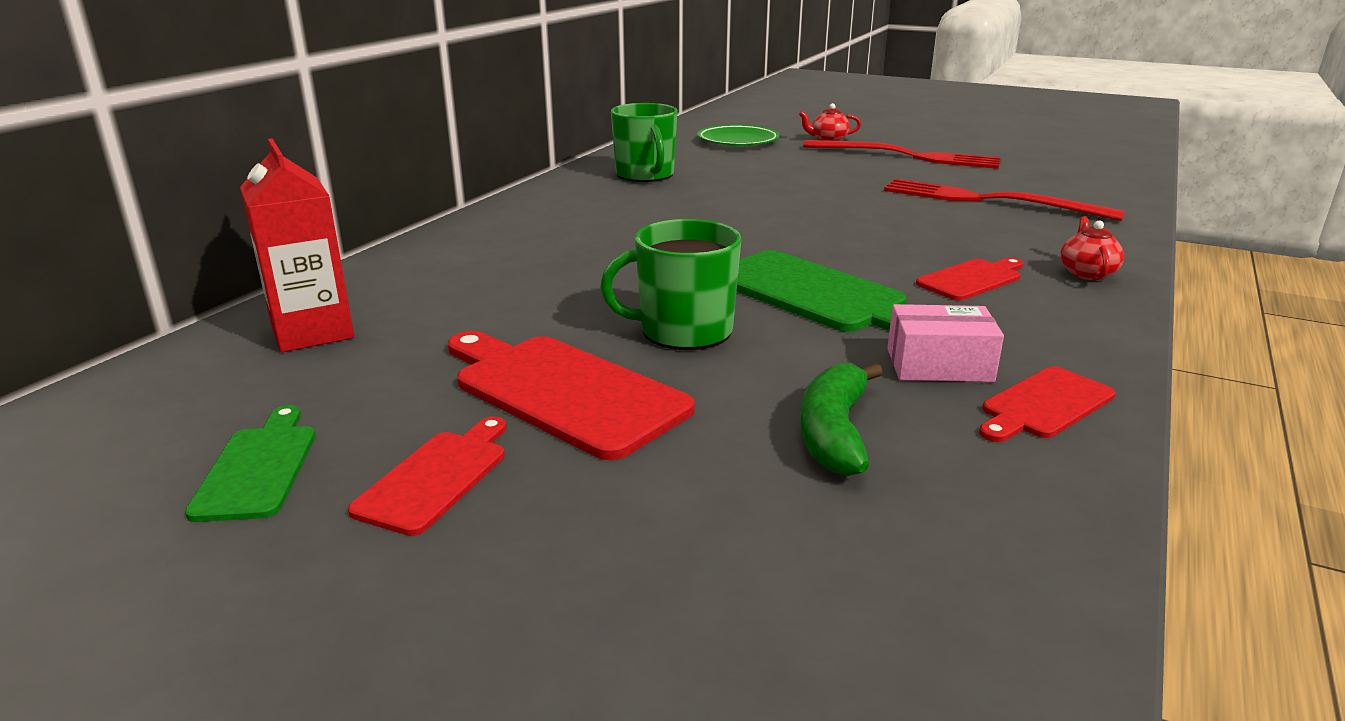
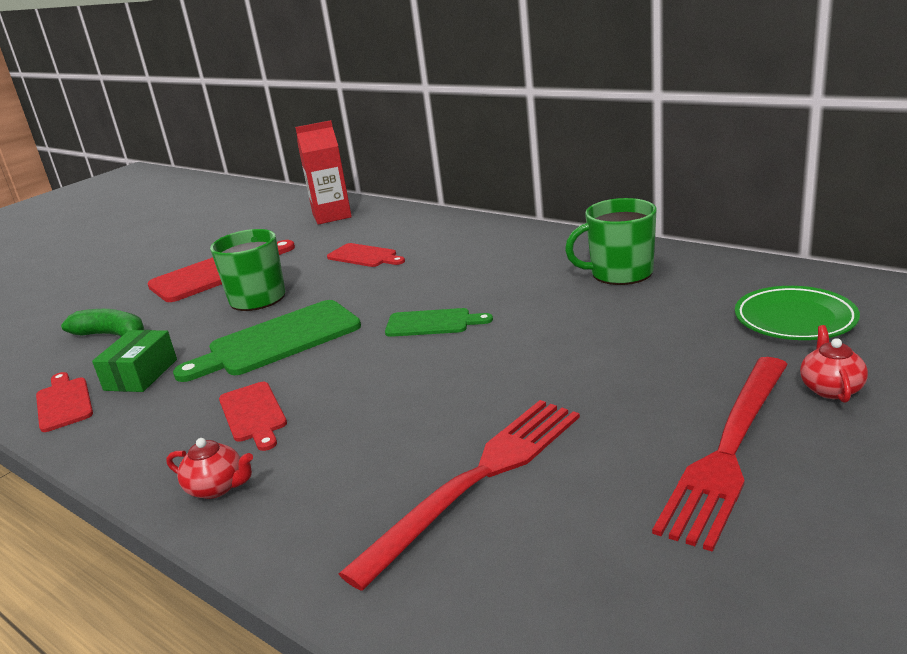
camera: 105 degrees right, 0 degrees up
green cutting board [185,405,316,522] -> green cutting board moved to [385,308,493,337]
red cutting board [348,416,507,536] -> red cutting board moved to [327,243,405,267]
pink box [887,304,1004,382] -> green box [92,330,177,392]

